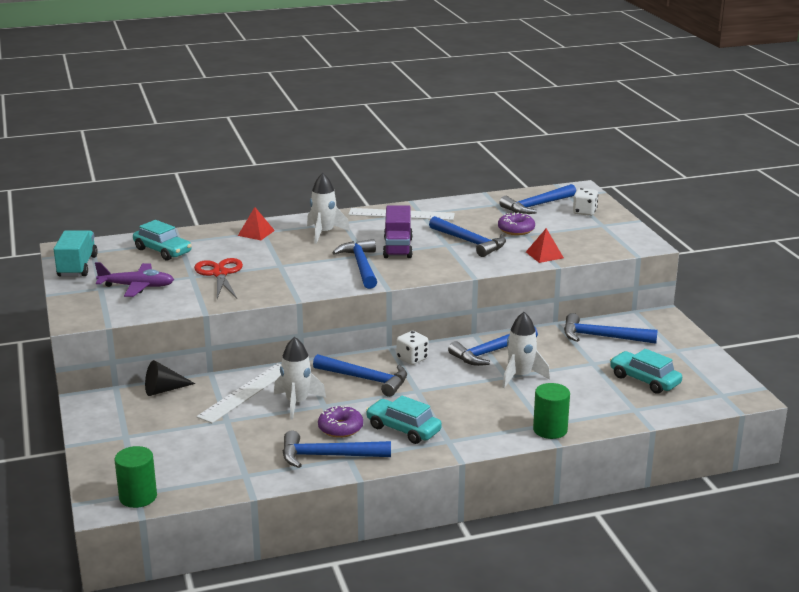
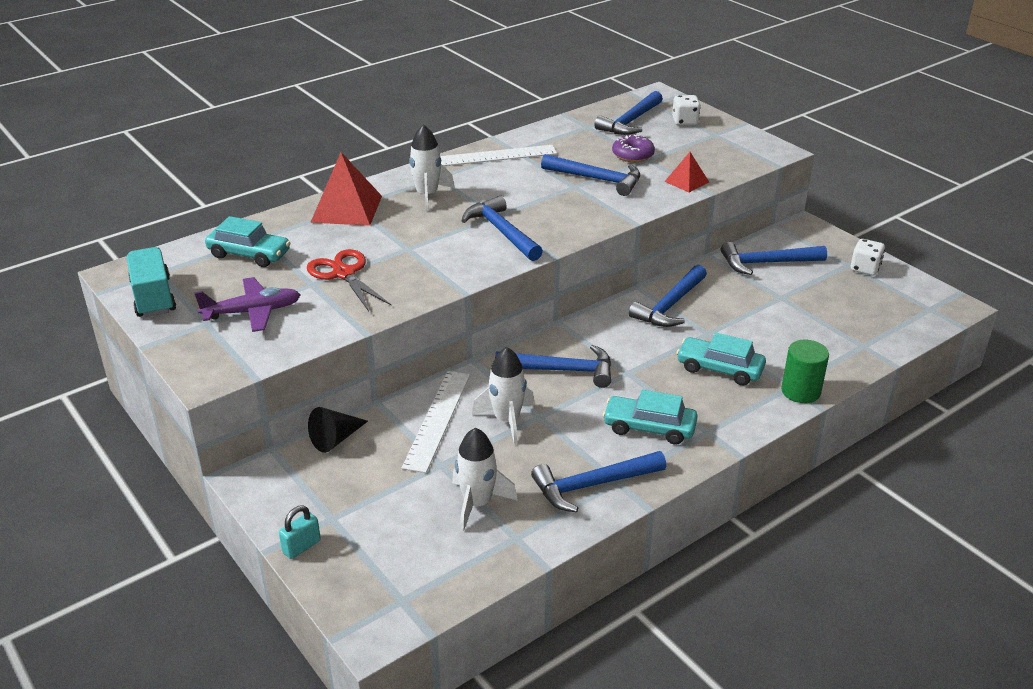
camera: 20 degrees left, 10 degrees up
green cylinder [115,446,157,508] -> none
red pyramid [238,207,275,240] -> red pyramid [310,152,382,226], size x1.80
purple donut [318,405,363,438] -> none
purple truck [383,205,413,258] -> none
white dice [396,331,429,365] -> white dice moved to [851,239,885,276]
white rocket [502,312,550,388] -> white rocket moved to [452,428,518,532]
turquoise car [610,349,682,394] -> turquoise car moved to [676,333,766,386]
none -> turquoise padlock [279,505,321,559]

